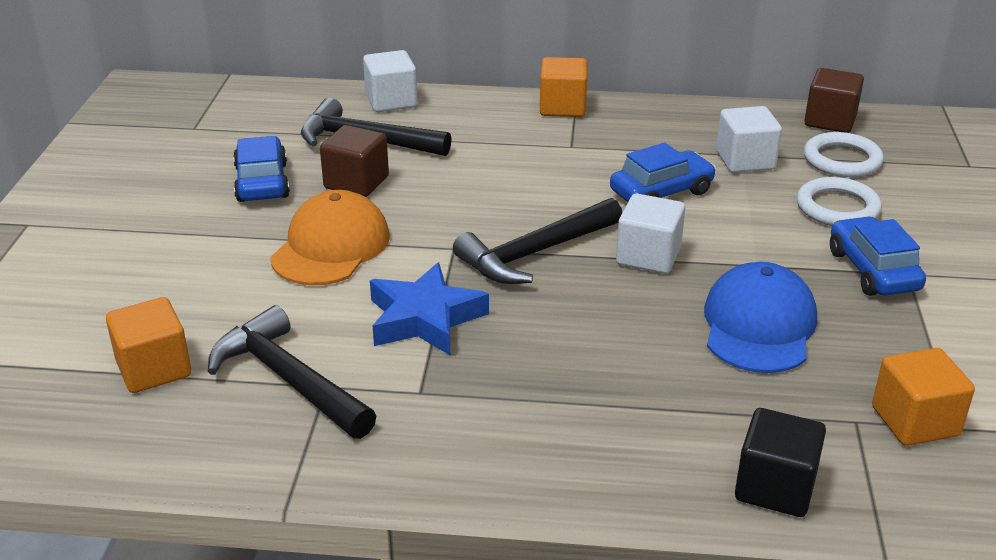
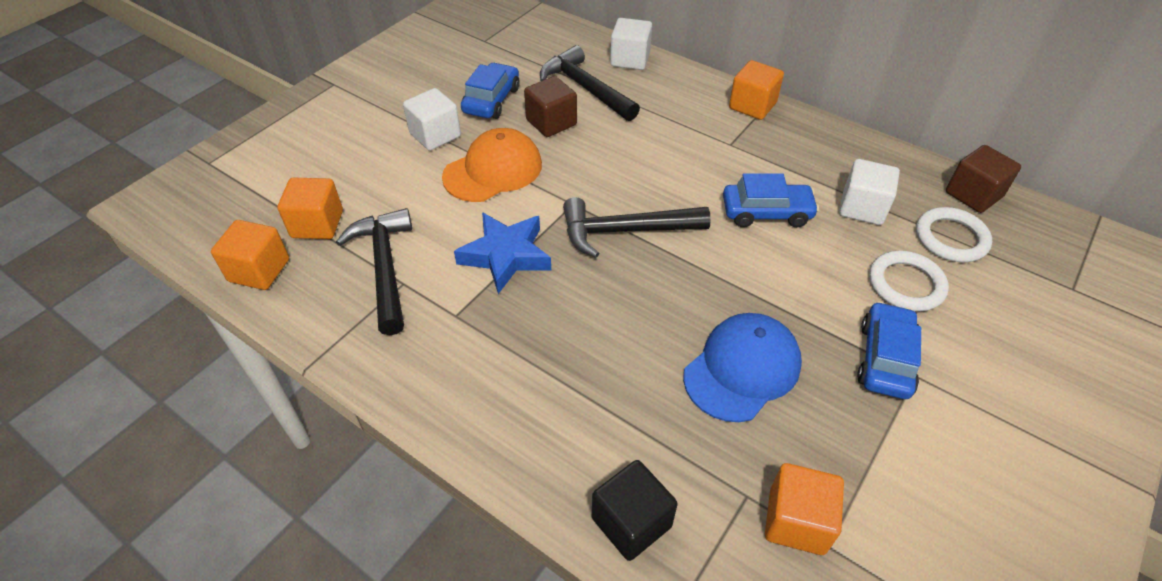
camera: 30 degrees right, 15 degrees up
white cube [616,194,685,274] -> white cube moved to [403,88,461,151]
none -> orange cube [211,220,289,290]

